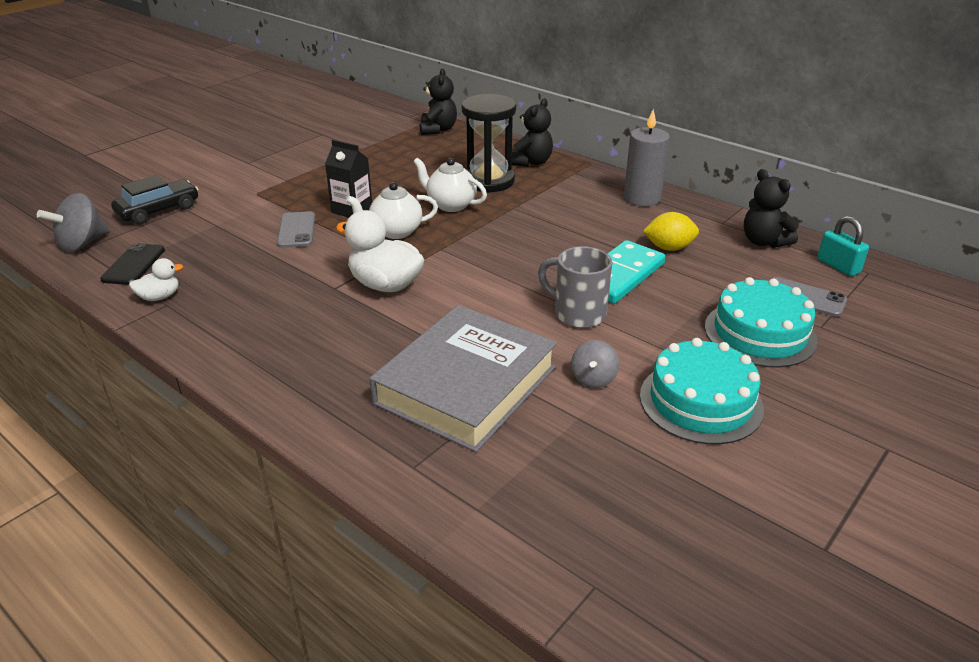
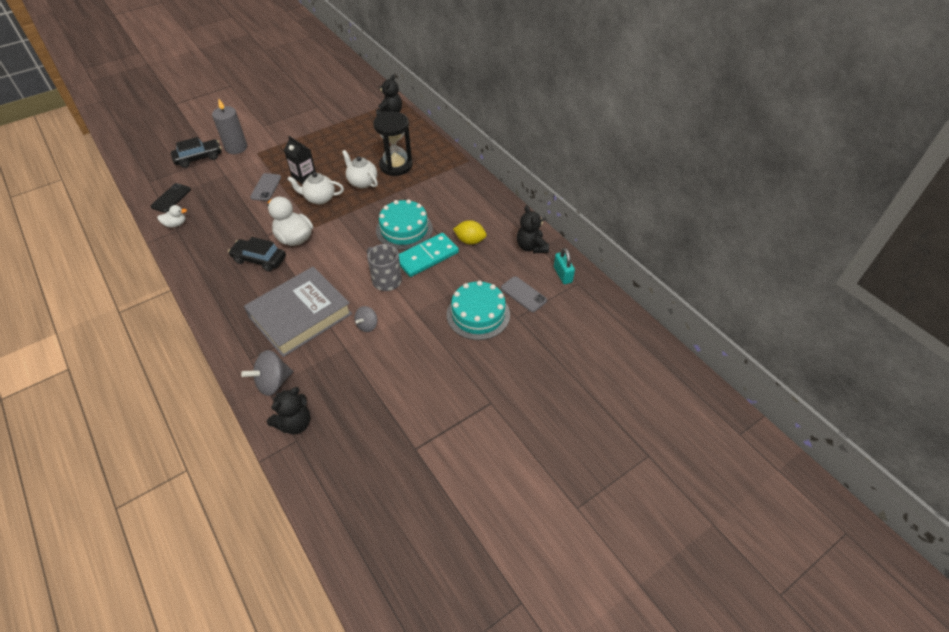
camera: 15 degrees right, 15 degrees up
grey spinning top [37,193,109,252] -> grey spinning top moved to [241,350,293,396]
black teddy bear [512,98,553,167] -> black teddy bear moved to [267,387,311,434]
grey candle [624,109,670,206] -> grey candle moved to [212,99,247,154]
turquoise cake [640,338,764,445] -> turquoise cake moved to [376,199,433,250]
none -> black car [228,237,286,272]

